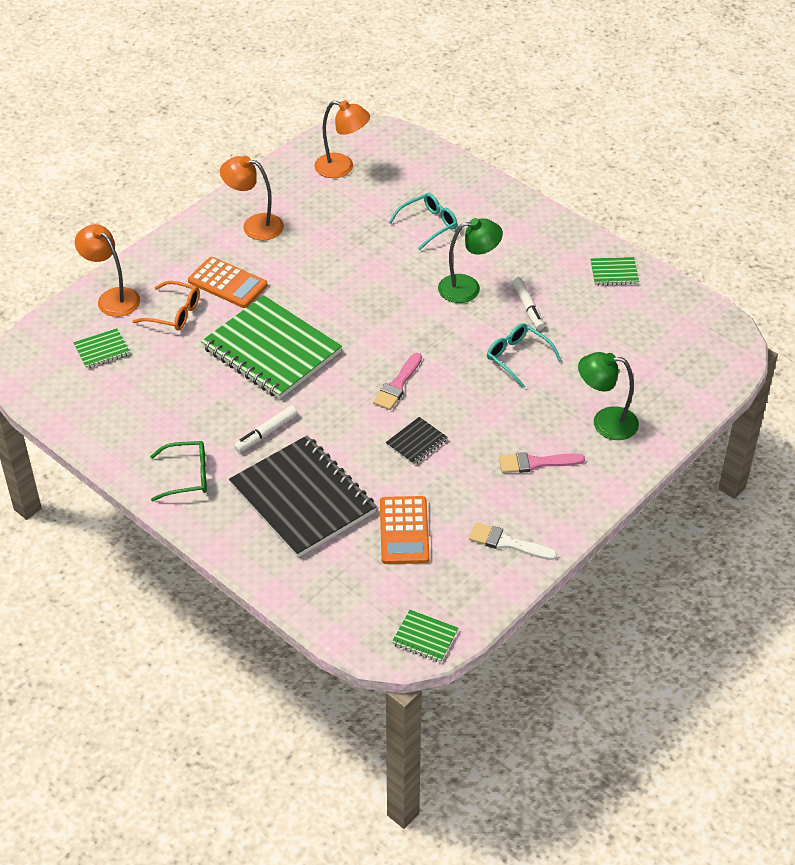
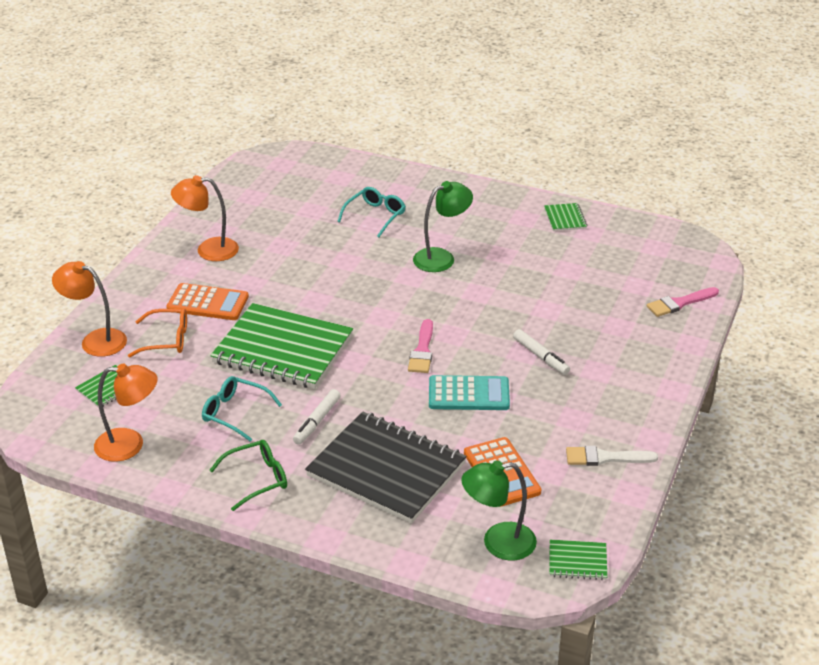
camera: 20 degrees left, 10 degrees down
orange lamp [314,100,370,178] -> orange lamp moved to [94,363,158,462]
black notebook [386,417,448,465] -> turquoise calculator [429,375,510,410]
turquoise glasses [487,323,562,388] -> turquoise glasses moved to [202,376,282,442]
pink brush [499,452,585,473] -> pink brush moved to [647,287,719,317]
white marker [511,277,545,330] -> white marker moved to [513,329,570,375]
green lamp [578,352,639,440] -> green lamp moved to [461,460,537,561]
green notebook [590,257,639,286] -> green notebook turned 75 degrees counterclockwise [544,203,587,231]

